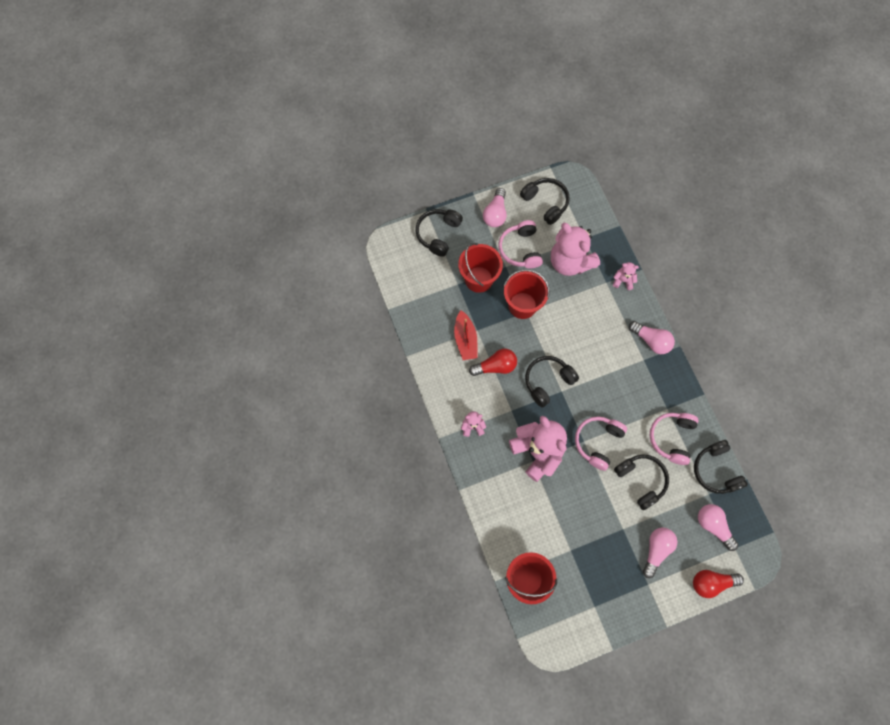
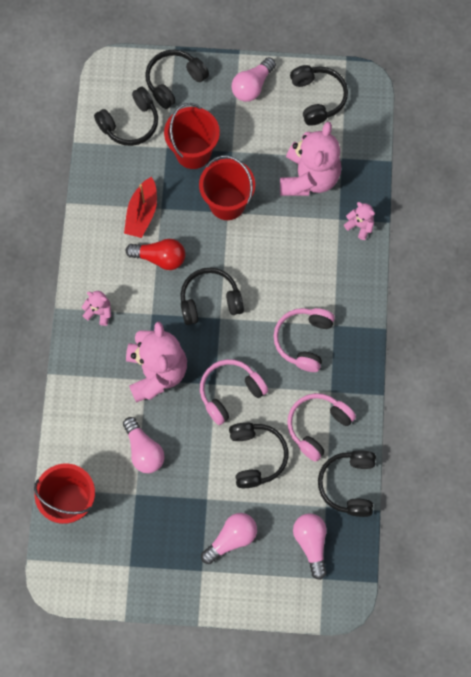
camera: 25 degrees right, 0 degrees up
pink headphones [498,220,543,269] -> pink headphones moved to [274,308,335,372]
pink teddy bear [551,223,600,276] -> pink teddy bear turned 150 degrees counterclockwise [280,122,341,196]
pink light bulb [629,321,675,354] -> pink light bulb moved to [123,417,165,473]
red light bulb [693,570,744,598] -> none
none -> black headphones [94,87,158,146]

